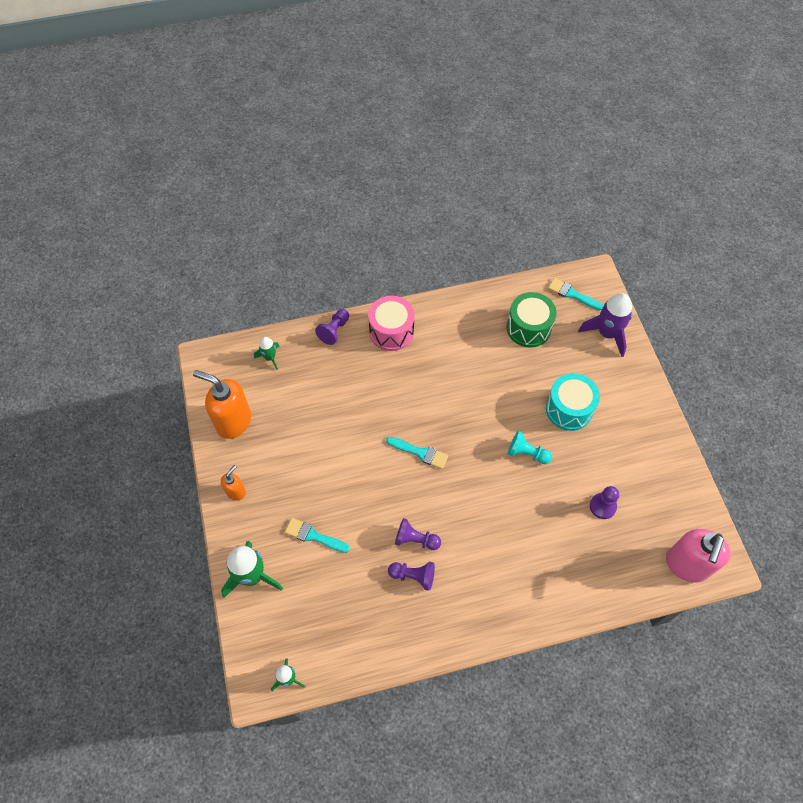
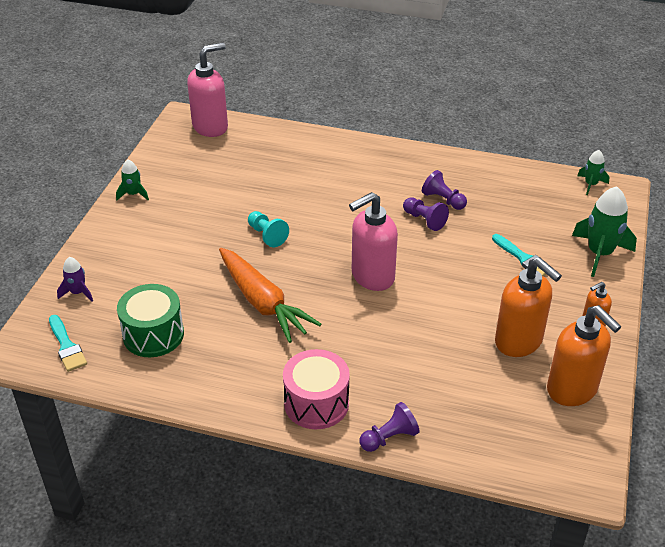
camera: 150 degrees left, 20 degrees down
green rocket [254,337,279,370] -> green rocket moved to [116,159,149,200]
turquoise brush [386,437,448,469] -> pink soap dispenser [349,192,398,291]
turquoise drum [546,373,600,431] -> none
purple rocket [578,293,633,357] -> purple rocket [57,257,93,302], size x0.55
purple pawn [590,486,619,519] -> none
none -> orange carrot [219,248,321,343]
none -> orange soap dispenser [495,257,562,357]

